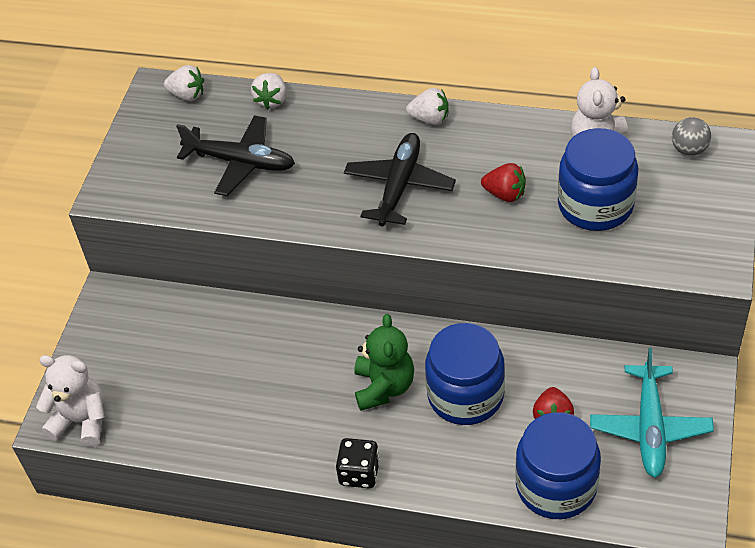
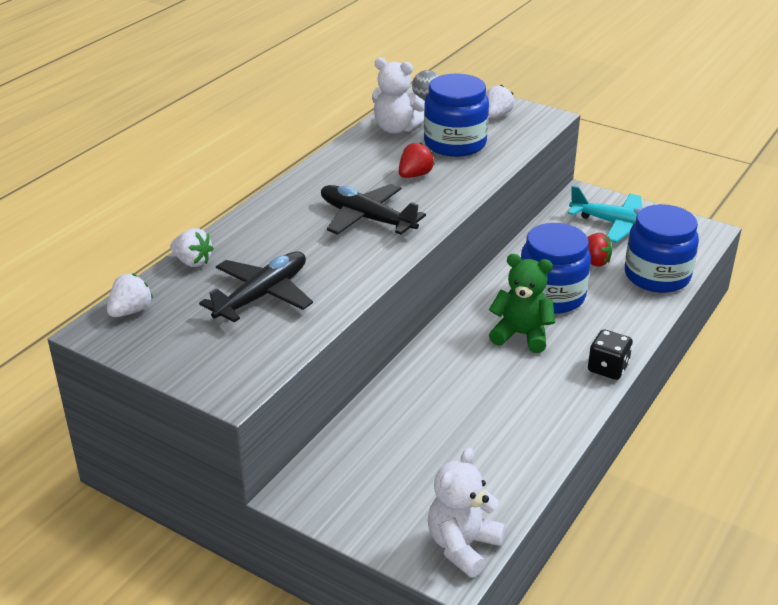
camera: 75 degrees left, 15 degrees down
white strawberry [406,88,449,125] -> white strawberry moved to [486,85,514,118]

